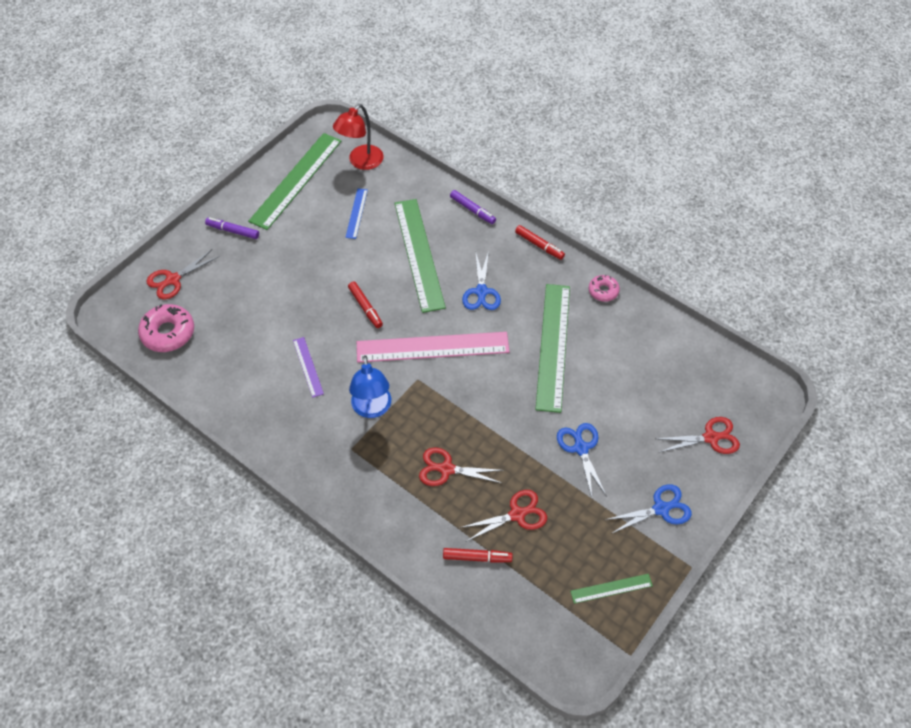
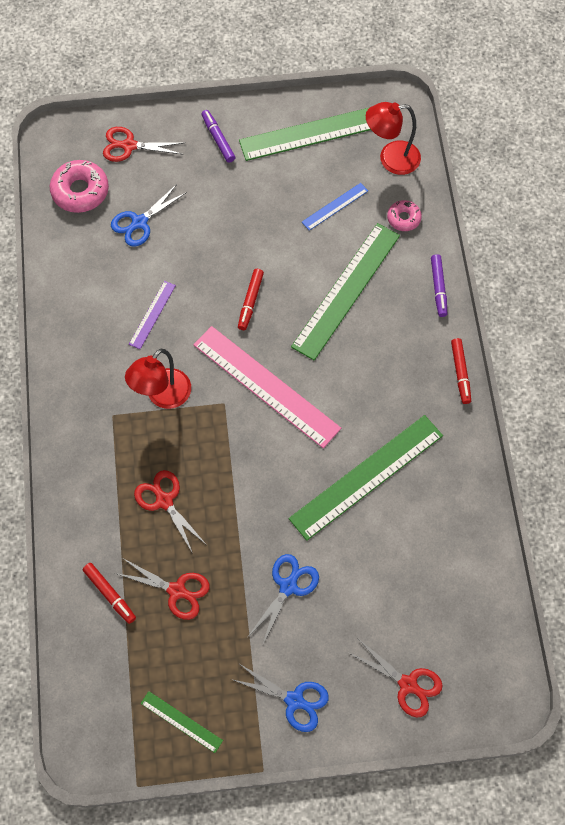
camera: 45 degrees right, 10 degrees up
blue lamp [349,355,391,418] -> red lamp [125,349,191,409]
blue scissors [462,251,501,310] -> blue scissors moved to [111,184,187,247]
pink donut [589,275,620,302] -> pink donut moved to [387,200,422,231]

